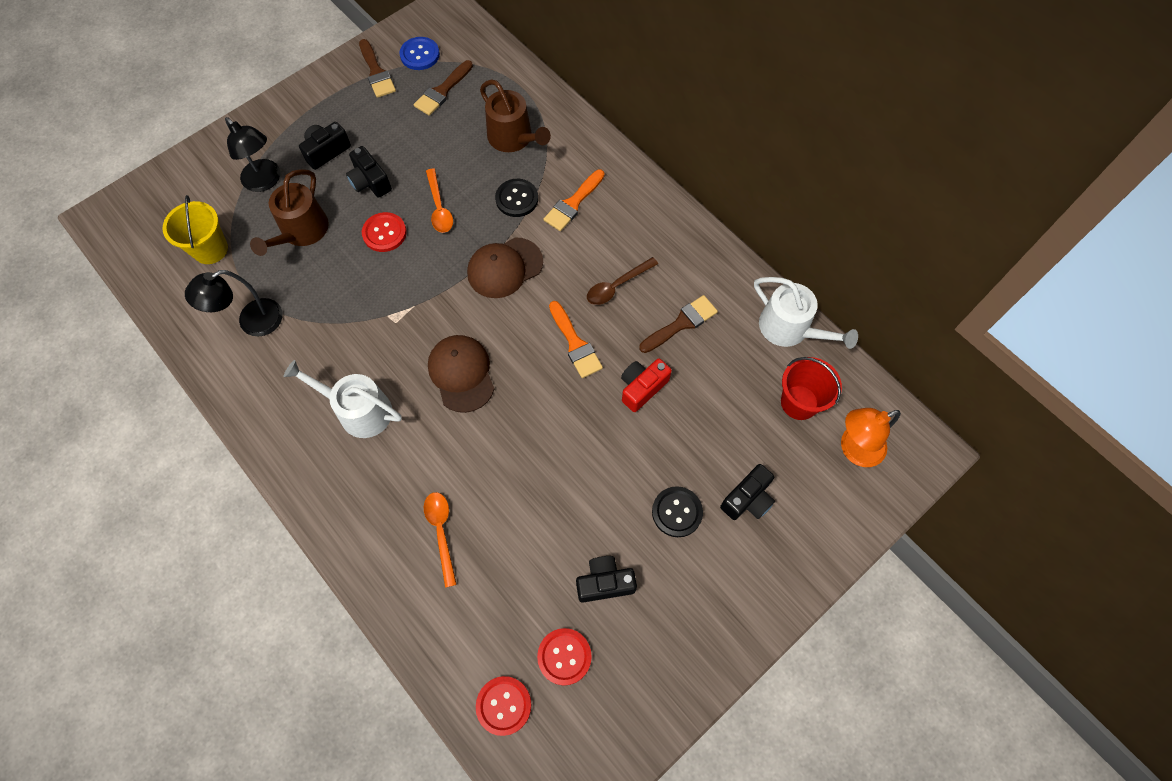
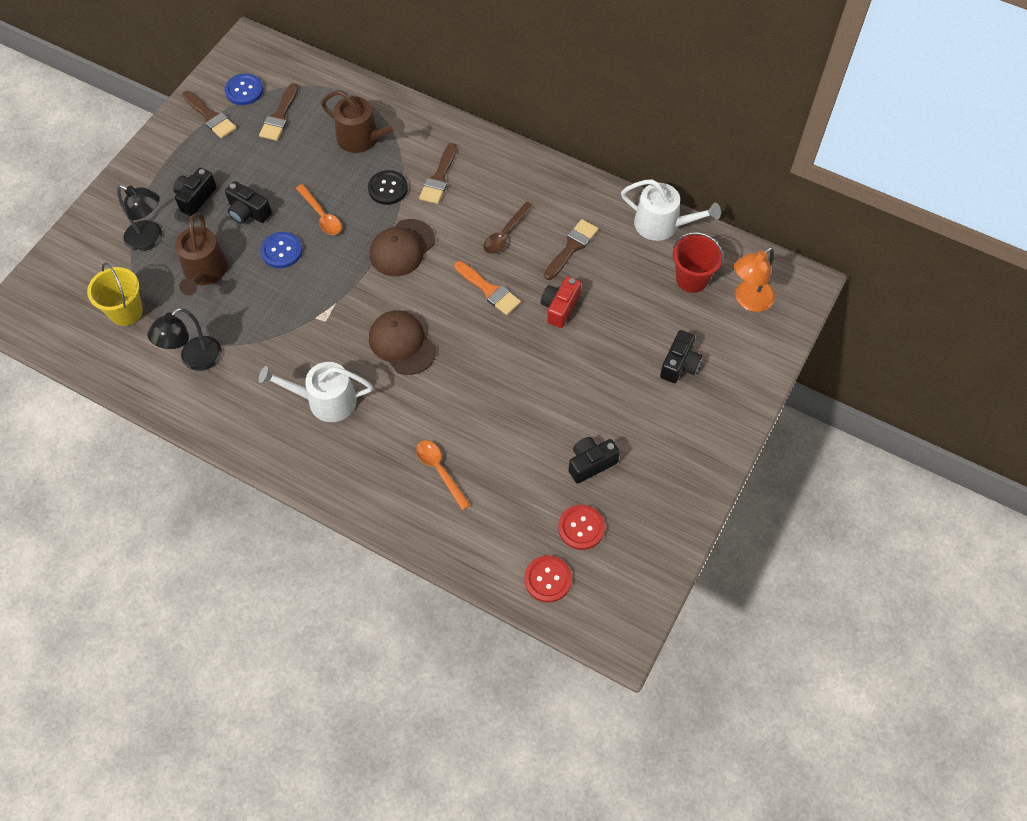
camera: 20 degrees left, 5 degrees down
red button [362,212,407,252] -> blue button [261,232,302,268]
orange brush [544,169,605,231] -> brown brush [419,143,457,204]
black button [652,486,703,537] -> none

